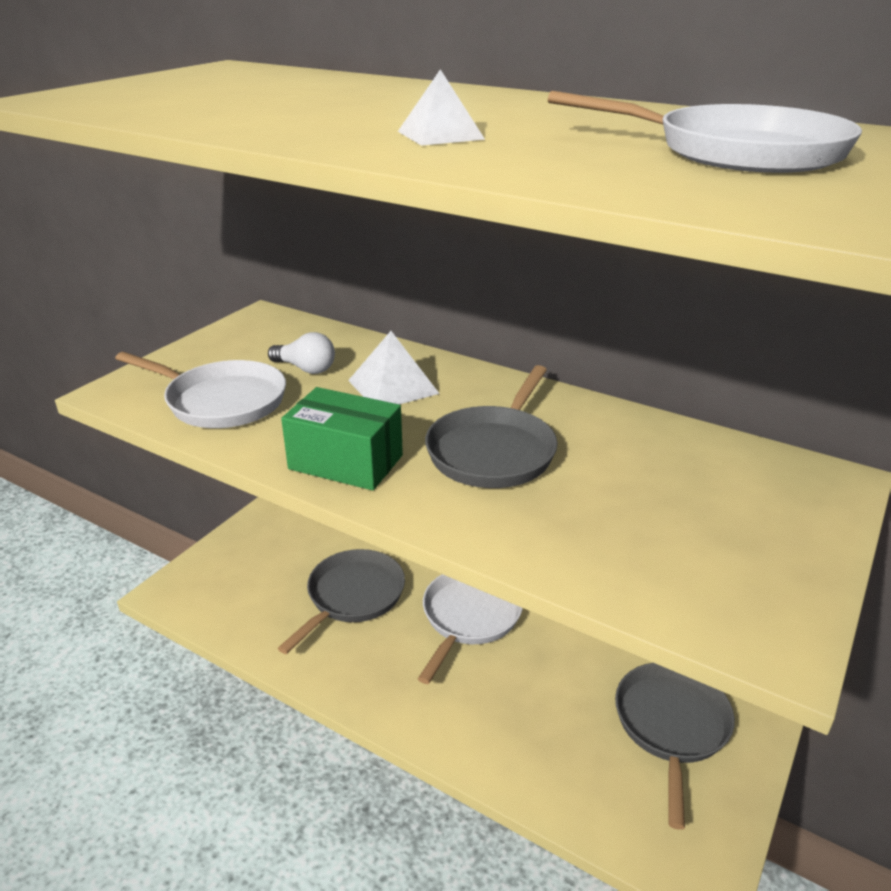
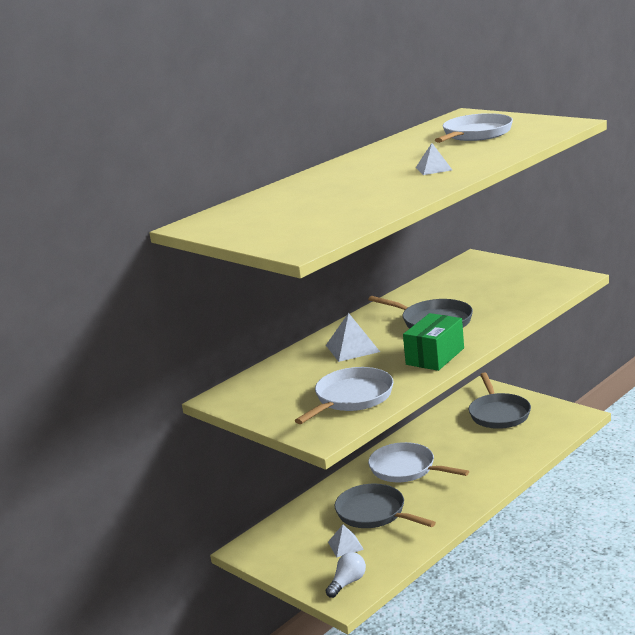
camera: 75 degrees left, 10 degrees down
white light bulb [268,332,335,374] -> white light bulb moved to [326,552,366,598]
grey pan [615,663,735,830] -> grey pan turned 120 degrees counterclockwise [469,372,531,429]
none -> white pyramid [328,525,364,557]

